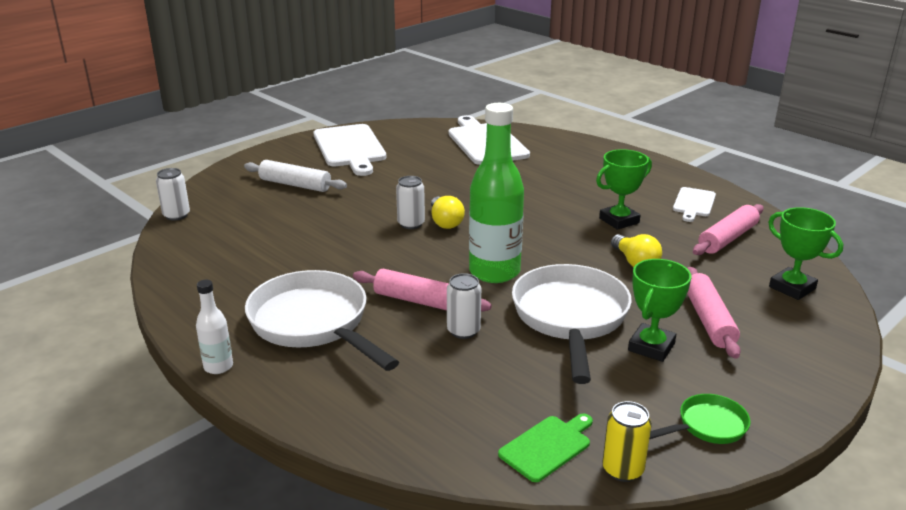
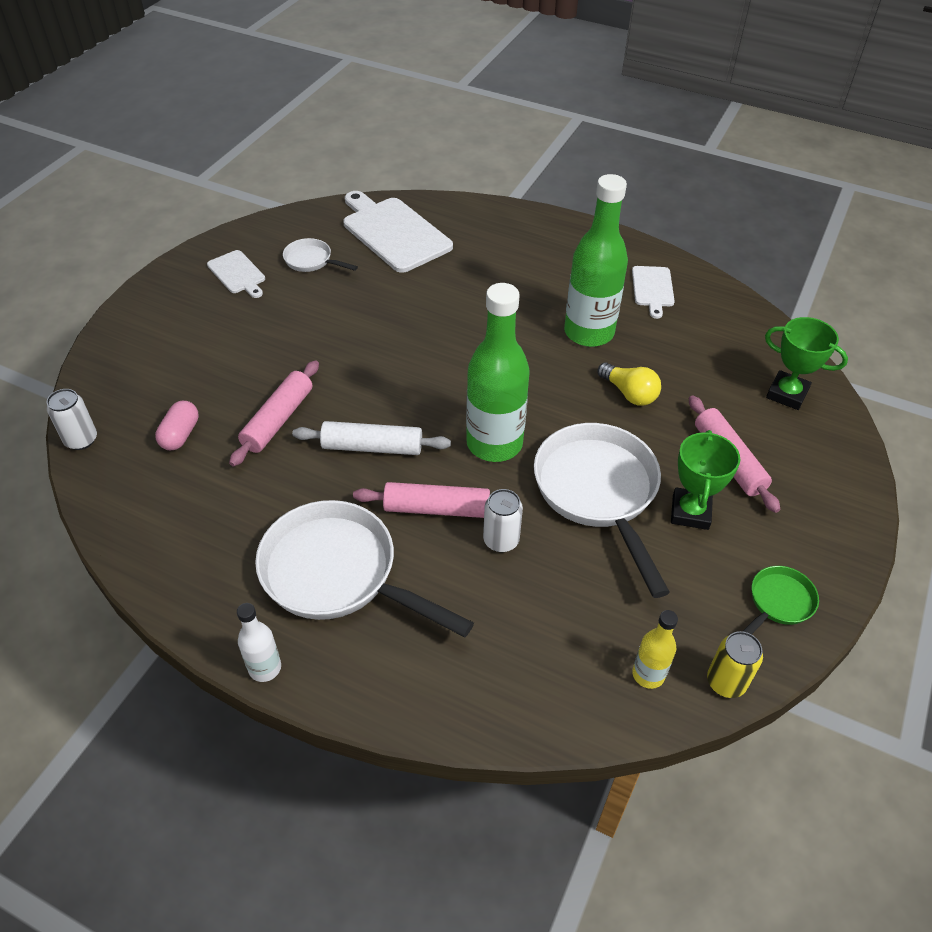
camera: 20 degrees left, 20 degrees up
white rolling pin [244,160,347,192] -> white rolling pin moved to [292,421,451,455]
white cutting board [314,124,387,176] -> white cutting board [207,250,265,298], size x0.53
white can [396,176,425,229] -> none
yellow light bulb [431,196,465,229] -> none
green cutting board [498,413,593,482] -> yellow bottle [632,610,678,689]
green trophy [596,149,652,230] -> green bottle [564,174,628,347]
pink rolling pin [693,204,763,255] -> pink rolling pin moved to [229,360,319,467]
none -> pink capsule [155,401,199,450]
none -> white pan [283,238,358,272]

